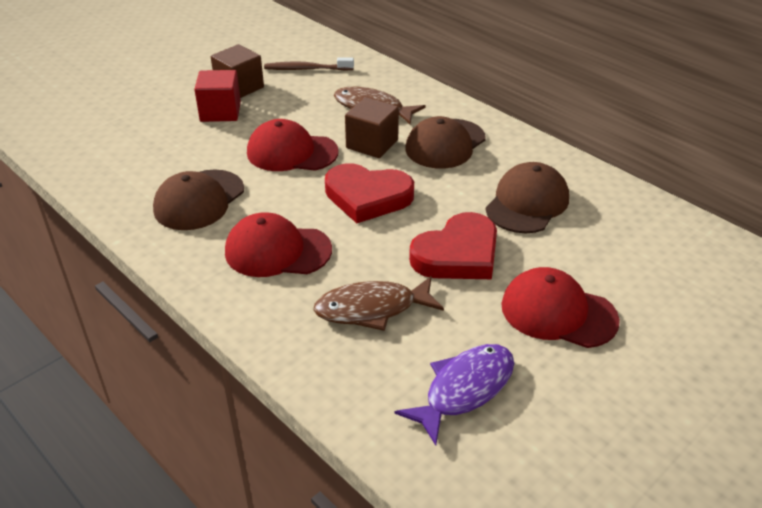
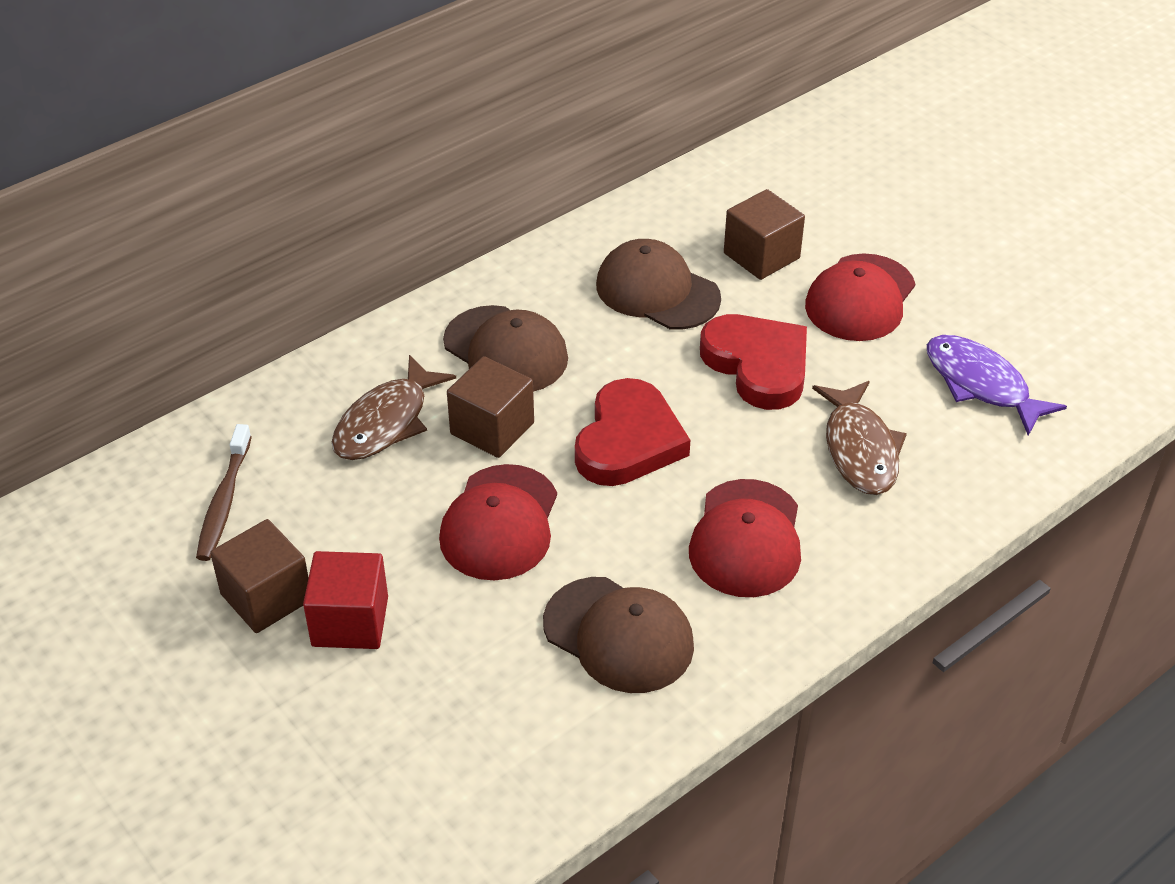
camera: 85 degrees left, 5 degrees up
none -> brown cube [724,189,805,280]

